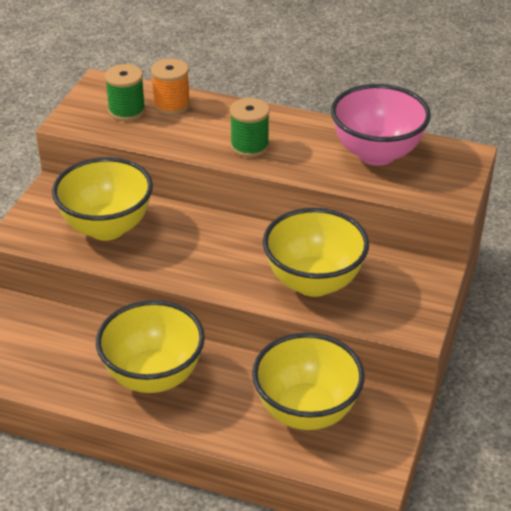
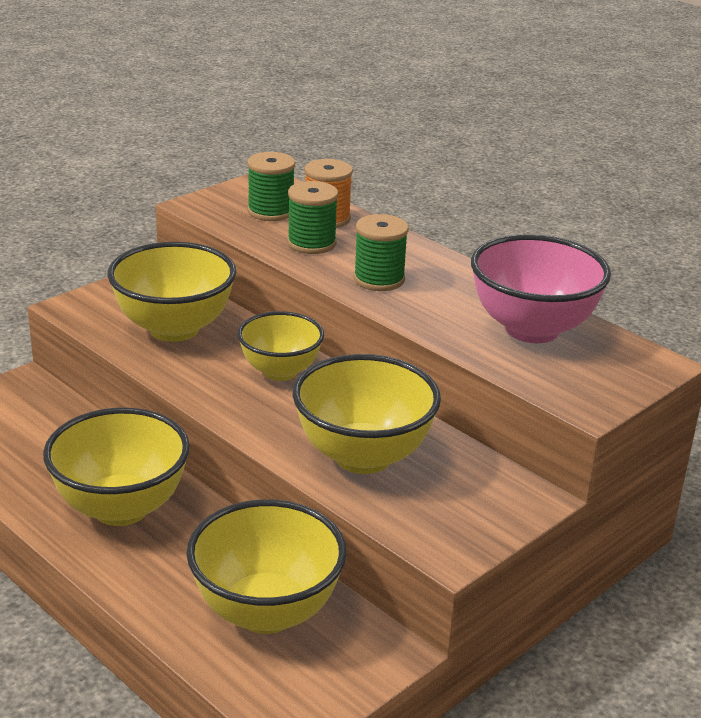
camera: 25 degrees right, 10 degrees down
none -> yellow bowl [238,311,324,381]
none -> green spool [287,181,338,254]

